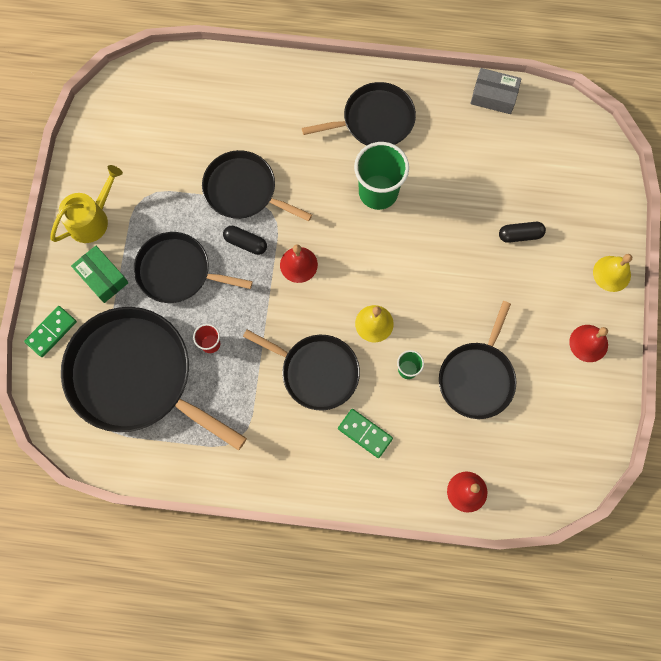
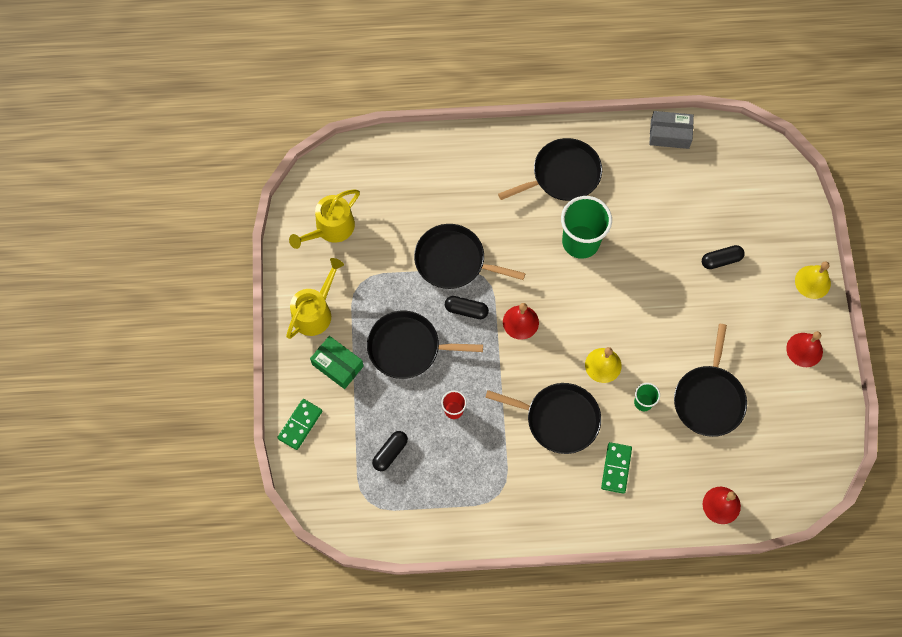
camera: 10 degrees left, 5 degrees down
black pan [61,307,247,450] -> black capsule [372,431,408,471]
green domino [338,409,393,458] -> green domino turned 75 degrees clockwise [601,442,632,494]
none -> yellow watering can [289,189,360,249]

